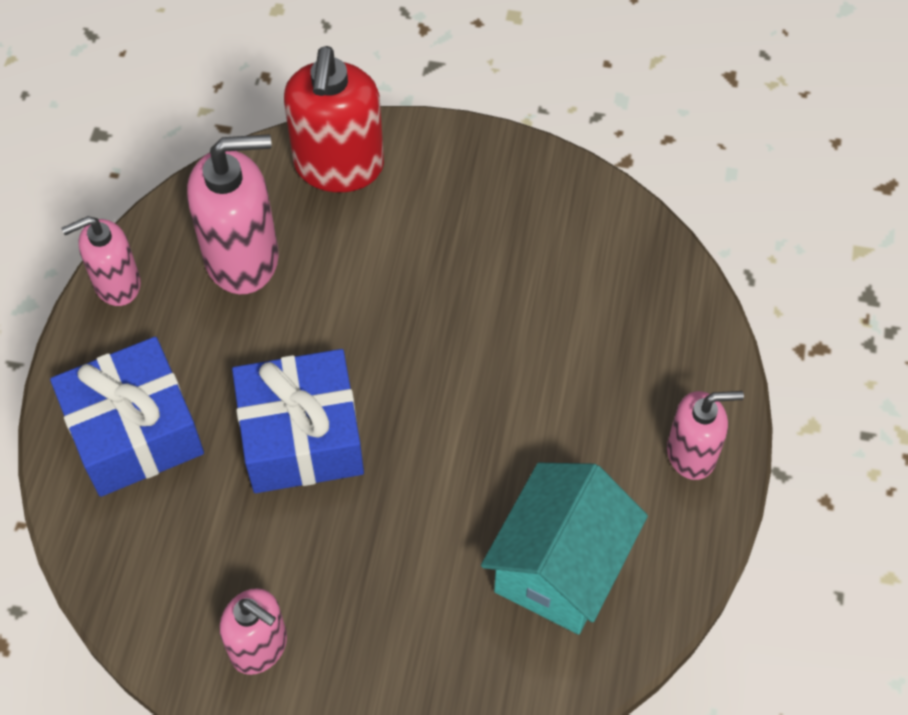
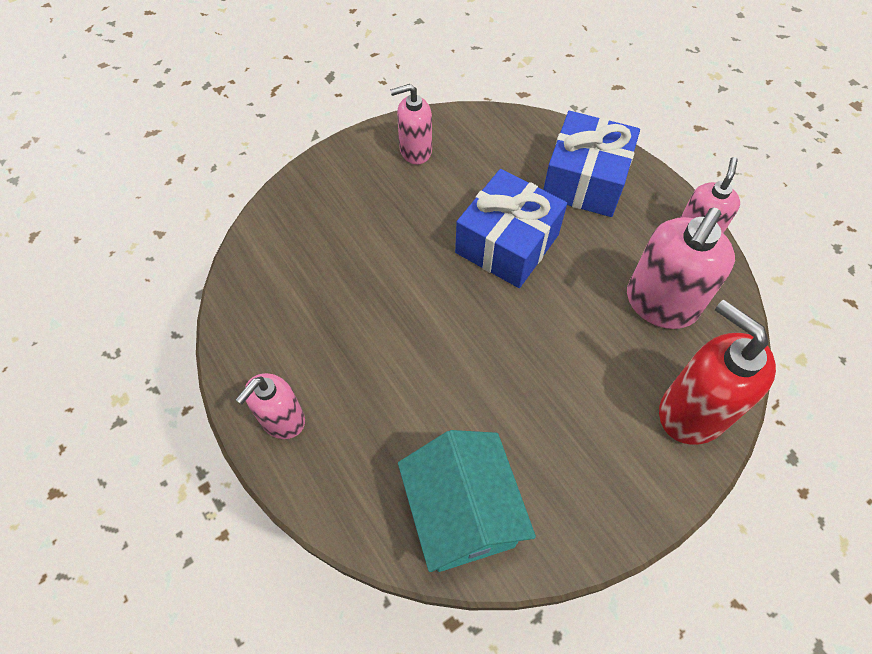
camera: 135 degrees right, 0 degrees up
turquoise house [481,463,648,634] -> turquoise house moved to [398,430,536,572]

